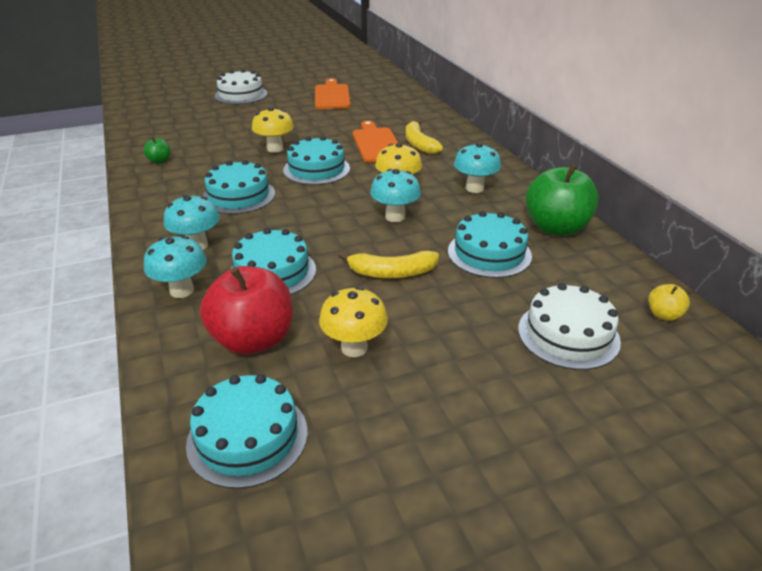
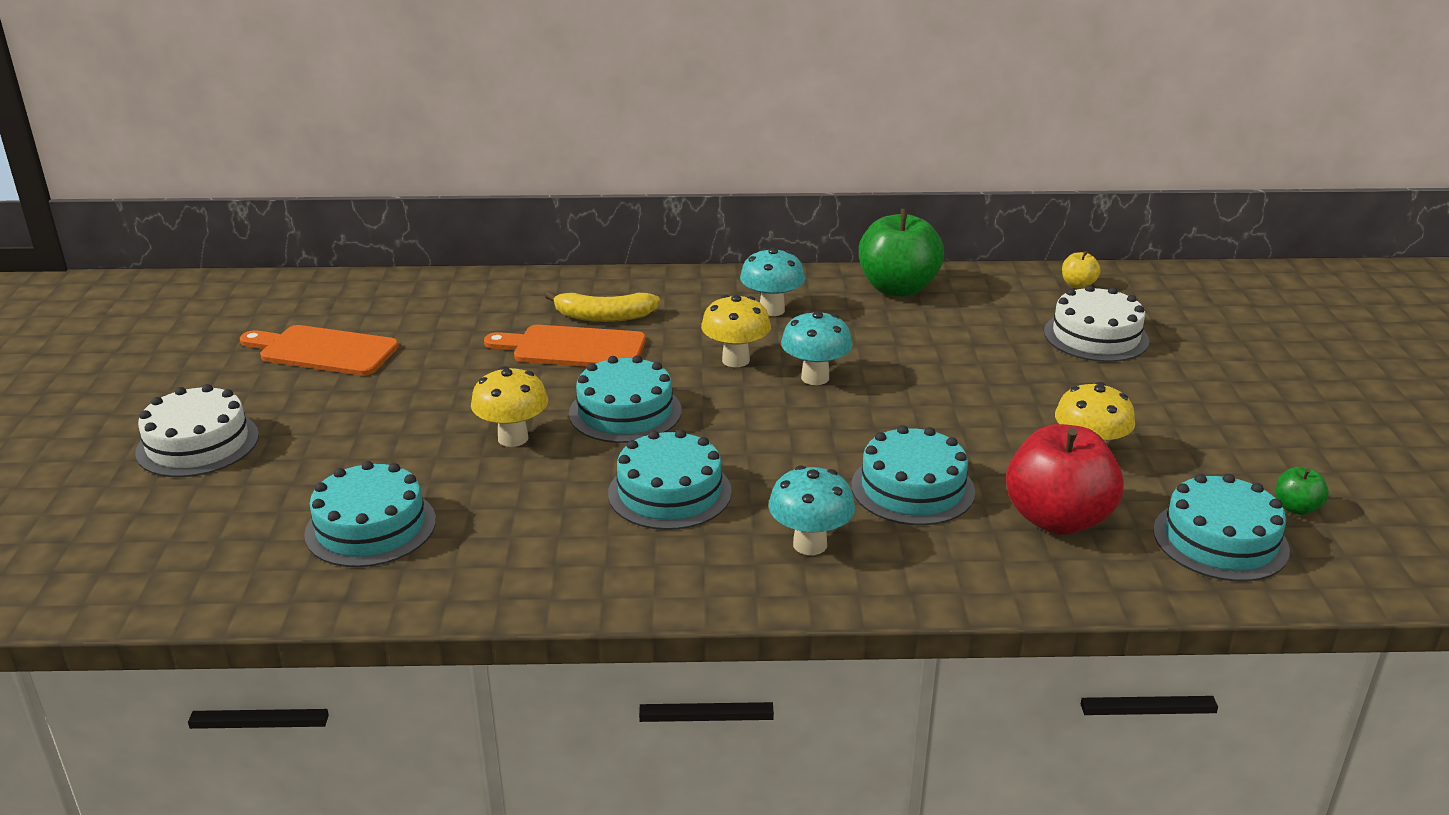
camera: 70 degrees left, 5 degrees down
green apple [144,137,171,164] -> green apple moved to [1275,467,1329,515]
turquoise mushroom [144,236,207,298] -> none
yellow banana [338,251,439,278] -> none
turquoise cake [448,211,532,278] -> turquoise cake moved to [304,461,436,567]

